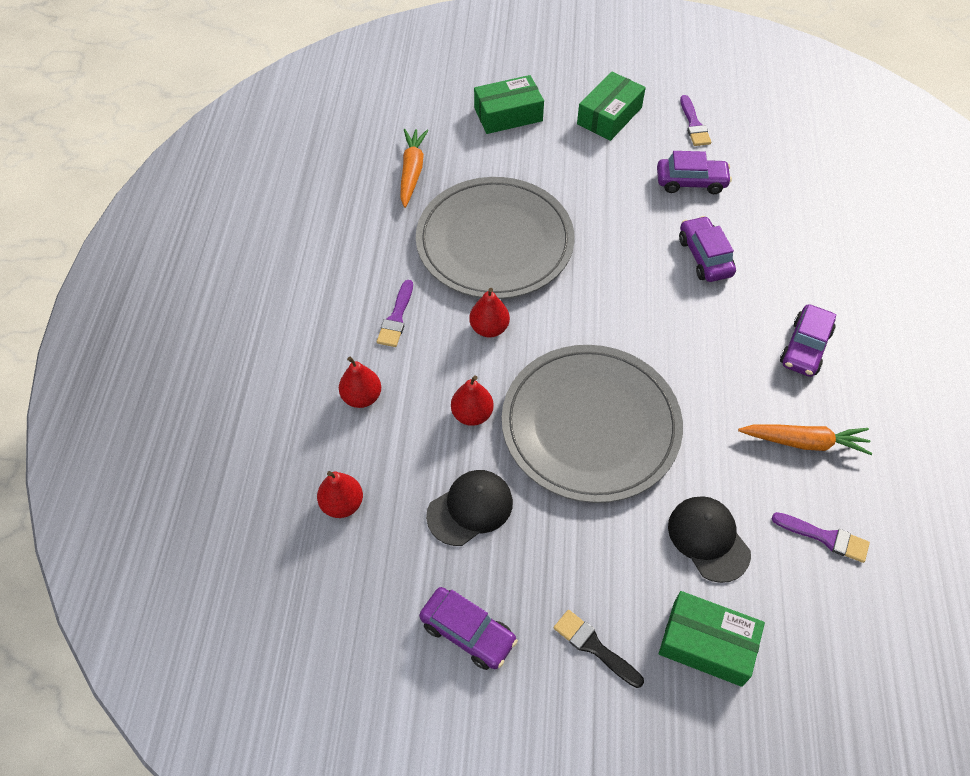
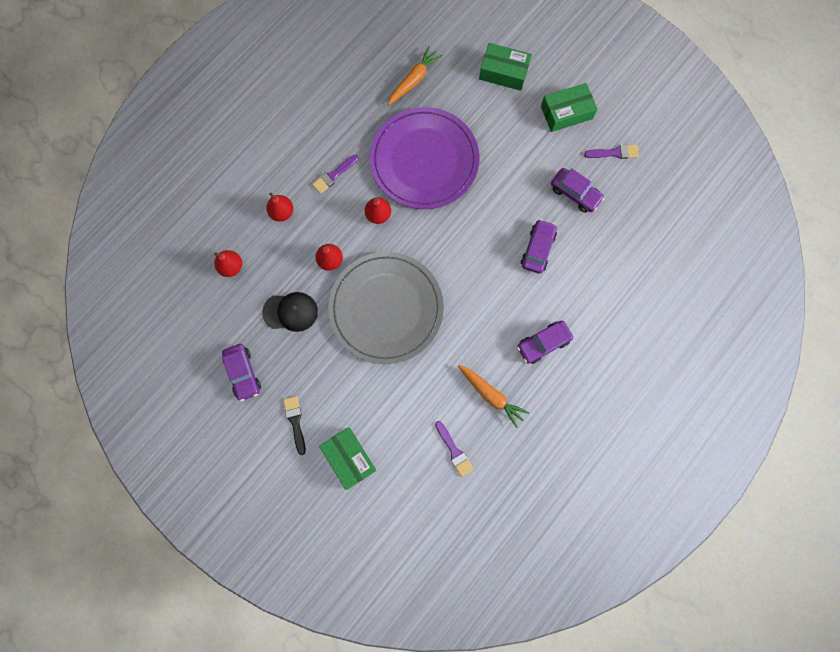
camera: 35 degrees right, 20 degrees up
grey plate [416,177,575,299] -> purple plate [370,107,479,209]
black cap [668,496,751,583] -> none
purple brush [680,95,711,146] -> purple brush turned 120 degrees counterclockwise [584,144,639,159]

